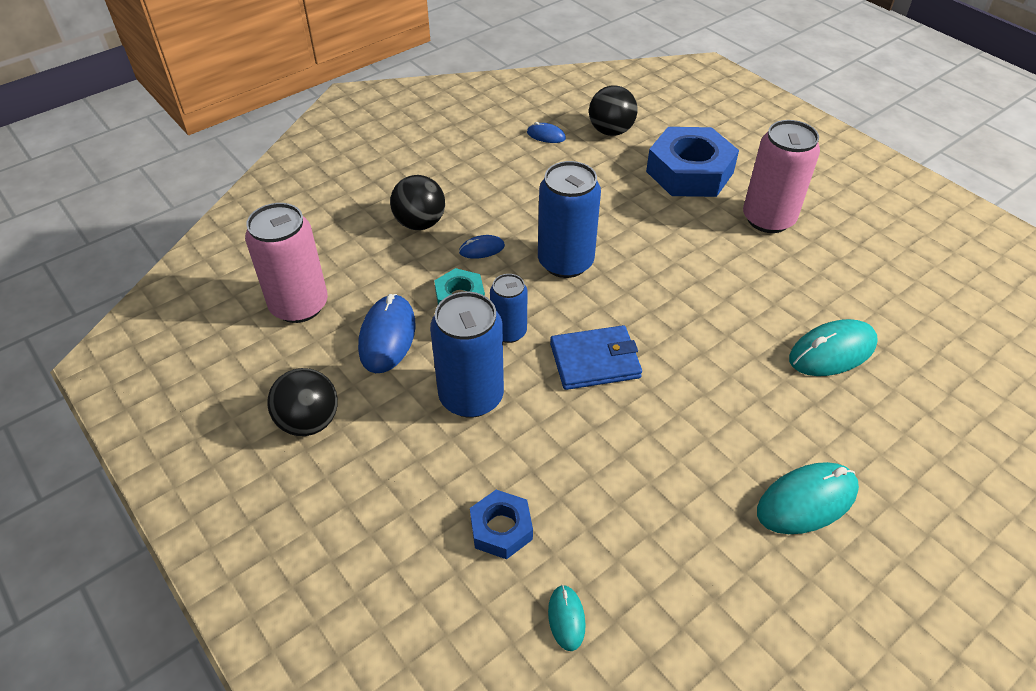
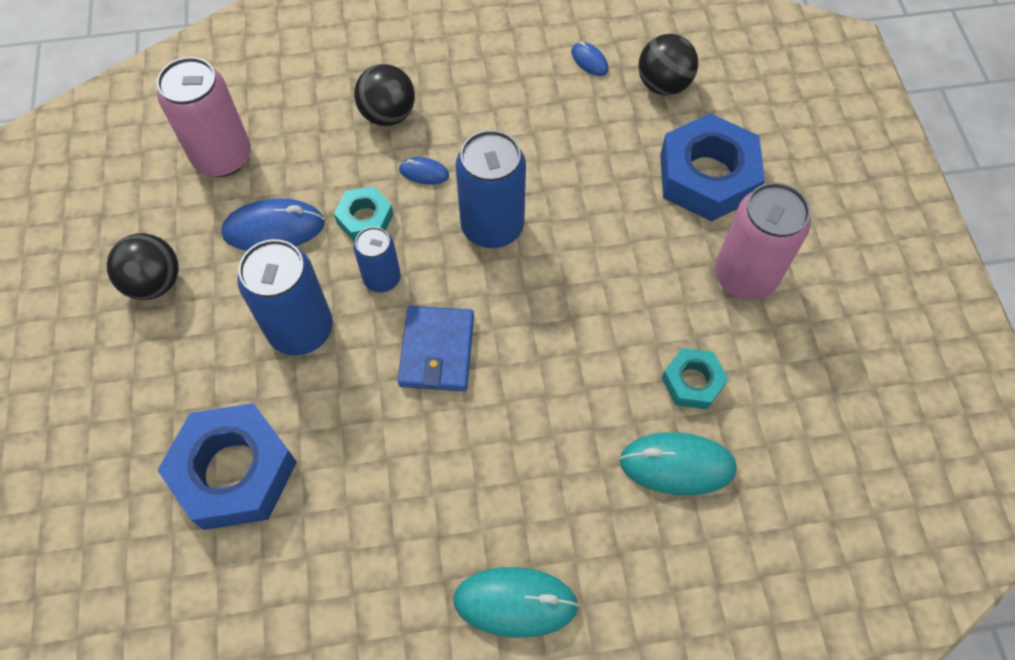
camera: 30 degrees right, 15 degrees up
blue mouse [358,294,415,373] -> blue mouse turned 45 degrees clockwise [221,198,325,251]
blue nut [470,490,533,559] -> blue nut [157,403,297,530], size x1.91
turquoise mouse [548,585,586,651] -> none
blue wallet [550,325,642,390] -> blue wallet turned 75 degrees clockwise [398,306,474,391]
none -> turquoise nut [662,348,728,409]

